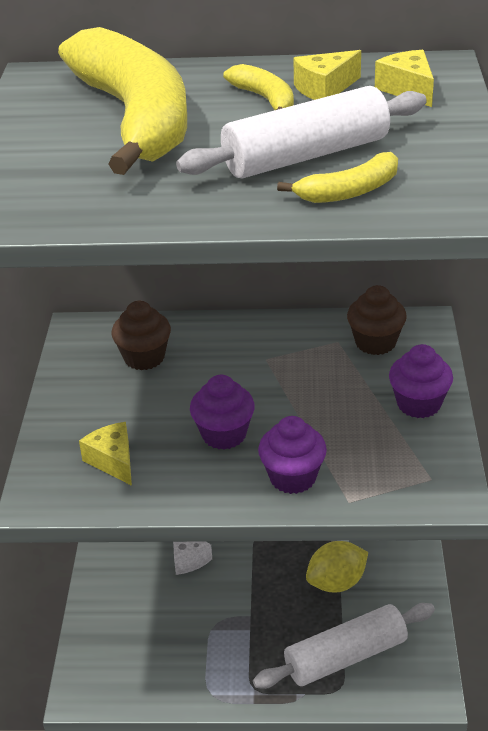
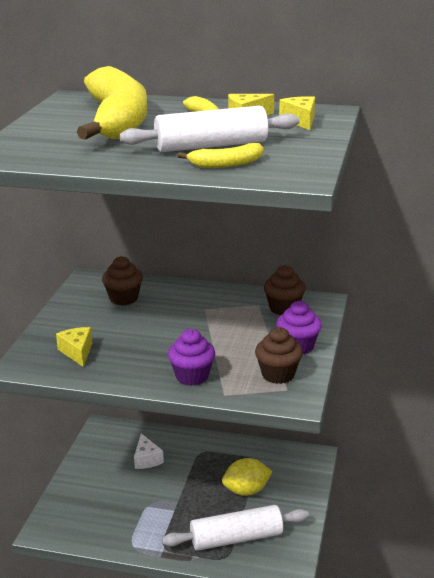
camera: 10 degrees right, 10 degrees down
purple cupcake [190,375,255,450] -> none
none -> brown cupcake [255,327,303,384]

